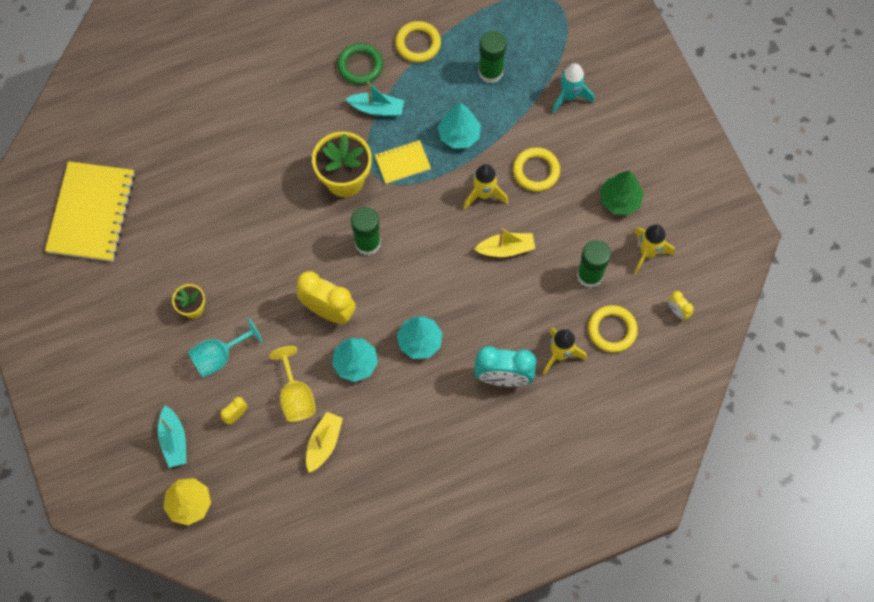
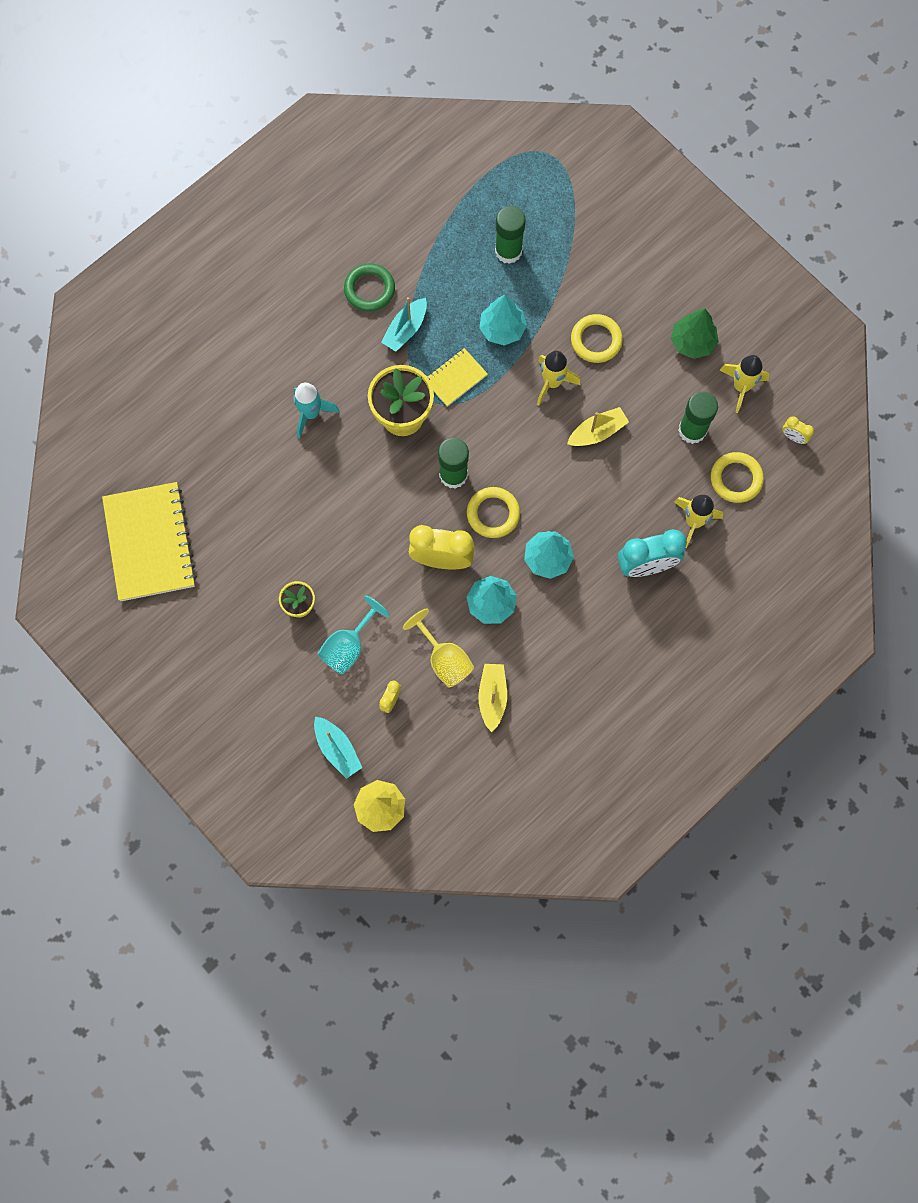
camera: 20 degrees left, 5 degrees up
turquoise boat [346,81,404,116] -> turquoise boat turned 135 degrees clockwise [381,297,427,352]
yellow ring [395,21,441,63] -> yellow ring moved to [467,487,520,538]
turquoise rocket [552,63,594,113] -> turquoise rocket moved to [293,382,339,438]

